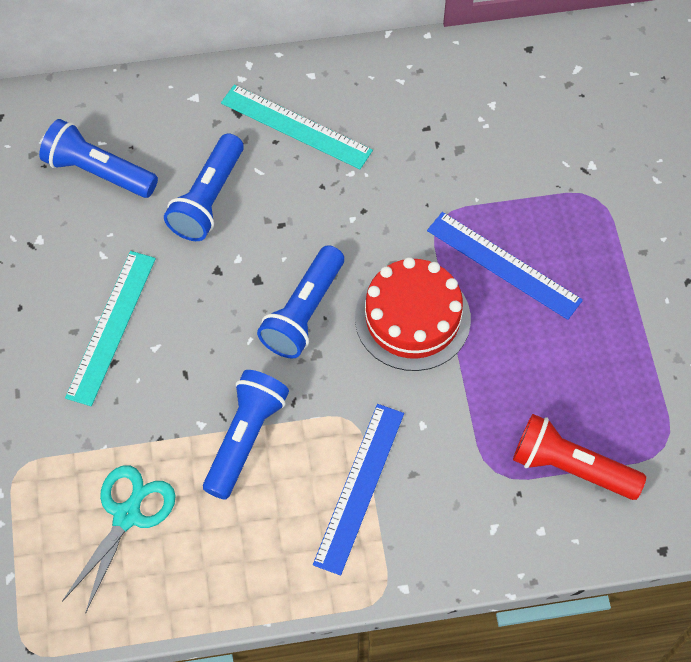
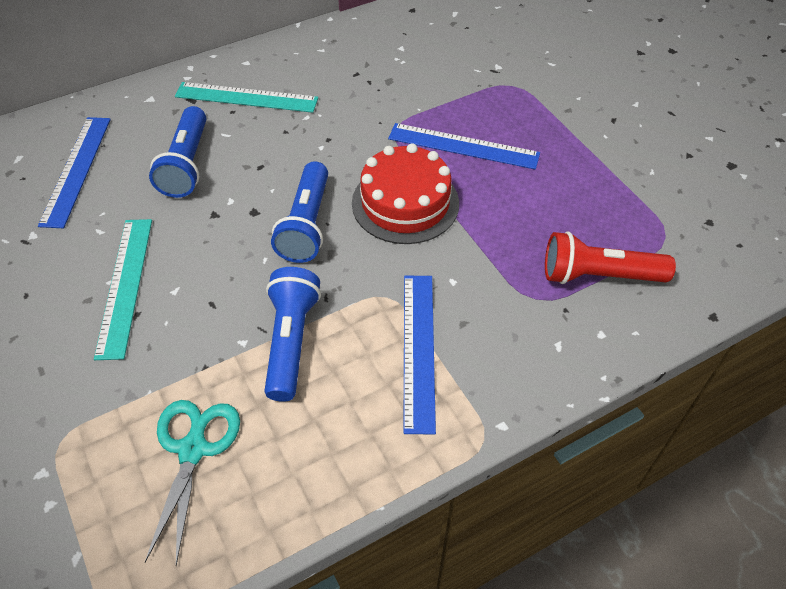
camera: 20 degrees left, 10 degrees down
blue flashlight [39,119,158,198] -> blue ruler [38,117,111,228]

